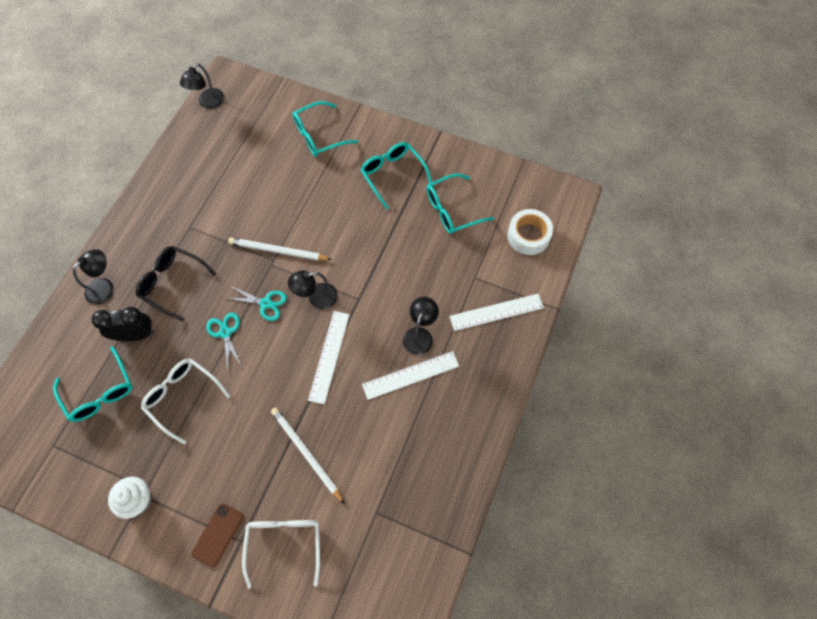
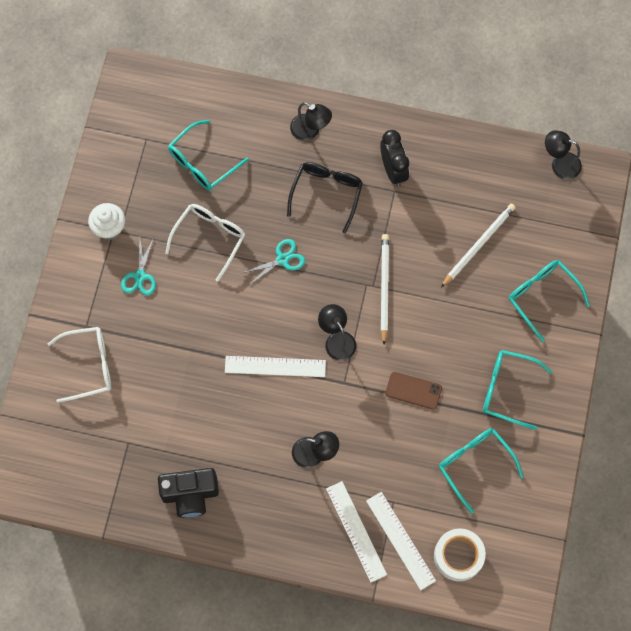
camera: 80 degrees right, 5 degrees up
black clock [92,307,154,341] -> black clock moved to [380,130,409,186]
brown phone [192,503,243,567] -> brown phone moved to [386,372,442,409]
turquoise scissors [225,286,287,321] -> turquoise scissors moved to [121,237,156,295]
white pencil [271,407,345,504] -> white pencil moved to [441,204,516,288]
turquoise glasses [361,142,432,210] -> turquoise glasses turned 120 degrees counterclockwise [483,350,552,430]
white ruler [362,351,459,400] -> white ruler moved to [366,492,436,590]
none -> black camera [158,468,219,518]

